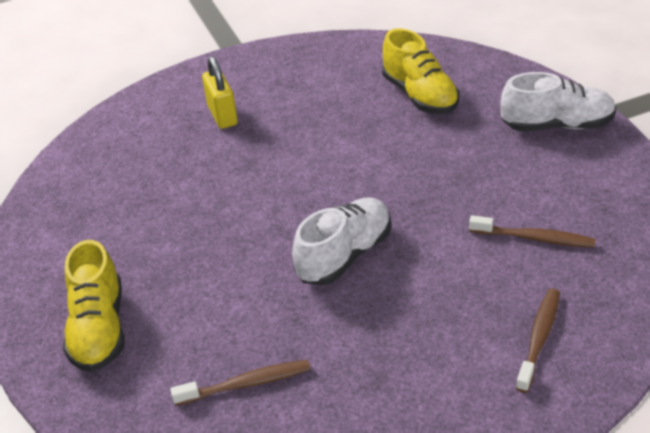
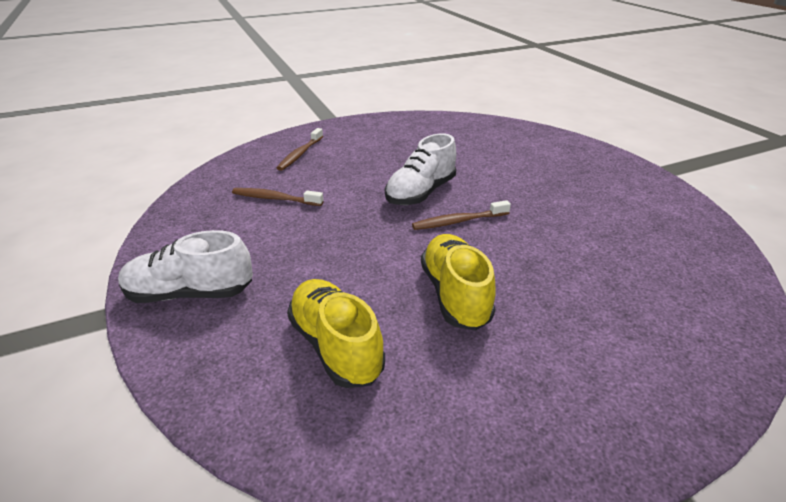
camera: 175 degrees right, 5 degrees down
yellow shoe [63,240,125,372] -> yellow shoe moved to [421,234,496,331]
brown toothbrush [170,360,311,406] -> brown toothbrush moved to [412,200,511,230]
yellow padlock [202,56,238,129] -> none

